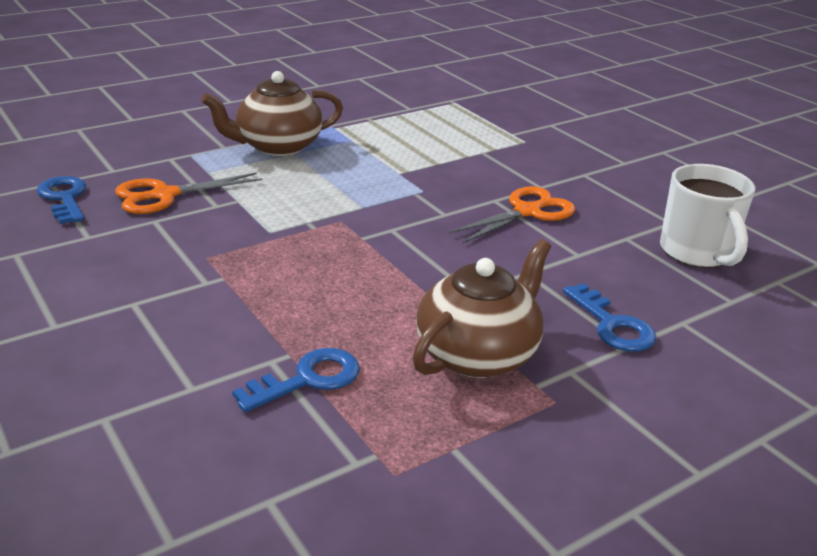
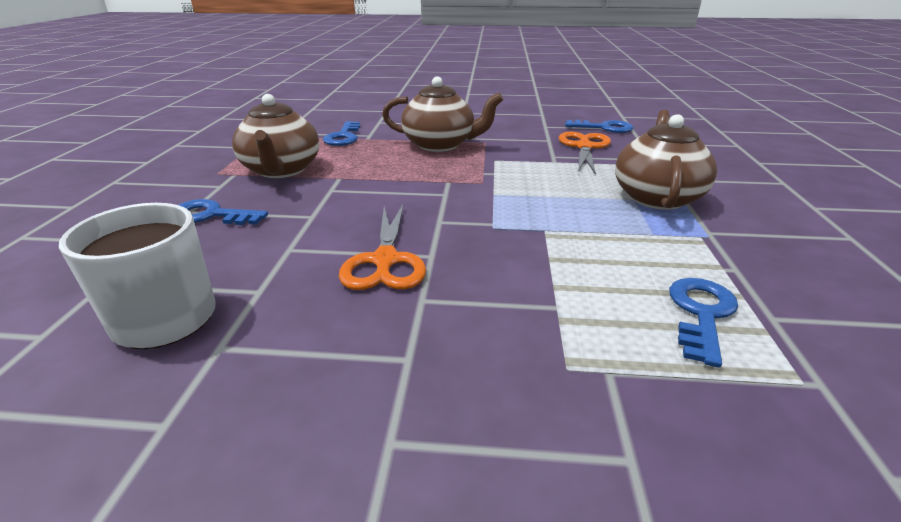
camera: 130 degrees right, 0 degrees up
none -> brown teapot [382,77,504,152]
none -> blue key [669,278,738,368]

